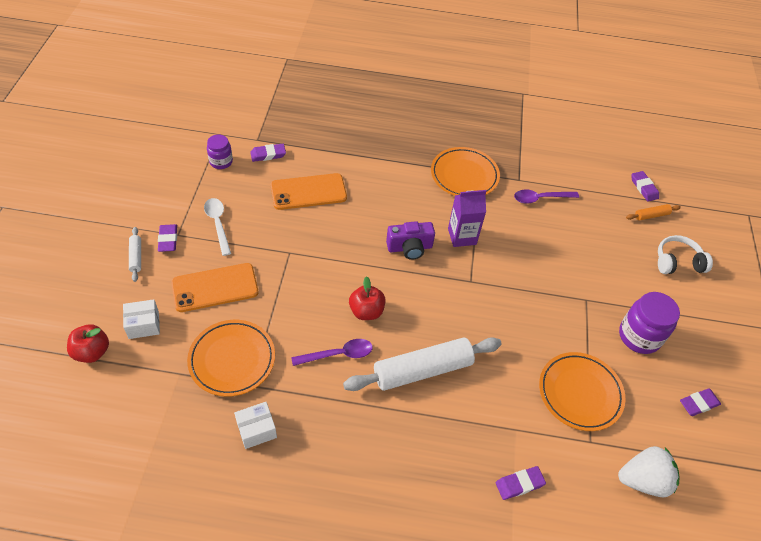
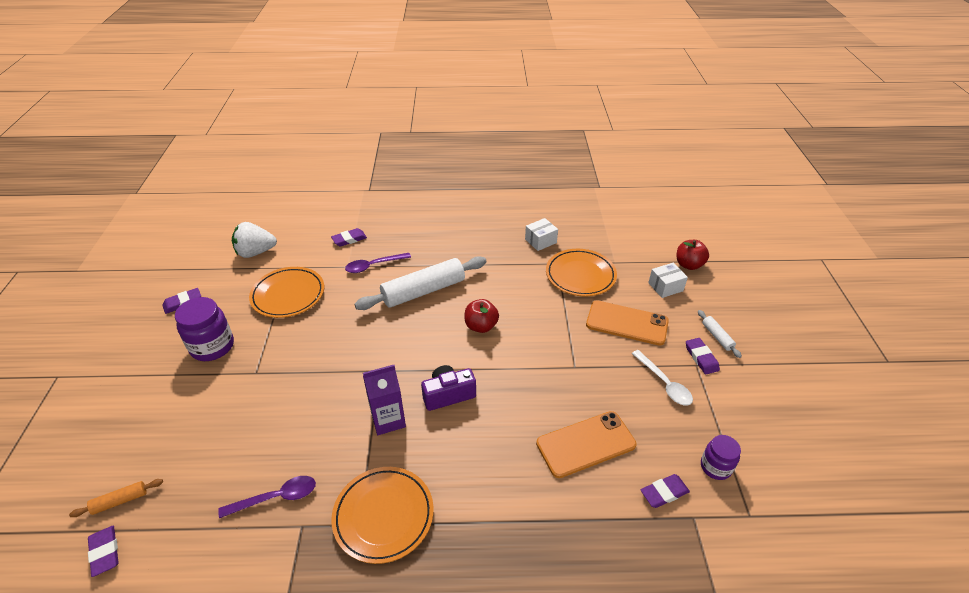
camera: 175 degrees right, 10 degrees down
orange phone [171,263,258,312] -> orange phone turned 45 degrees clockwise [586,300,669,346]
purple spoon [291,339,373,366] -> purple spoon moved to [345,253,411,273]
white headphones [658,235,713,274] -> none

